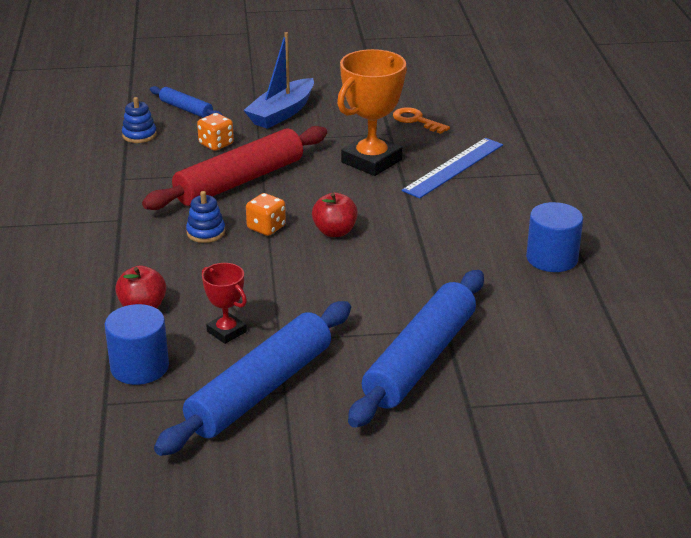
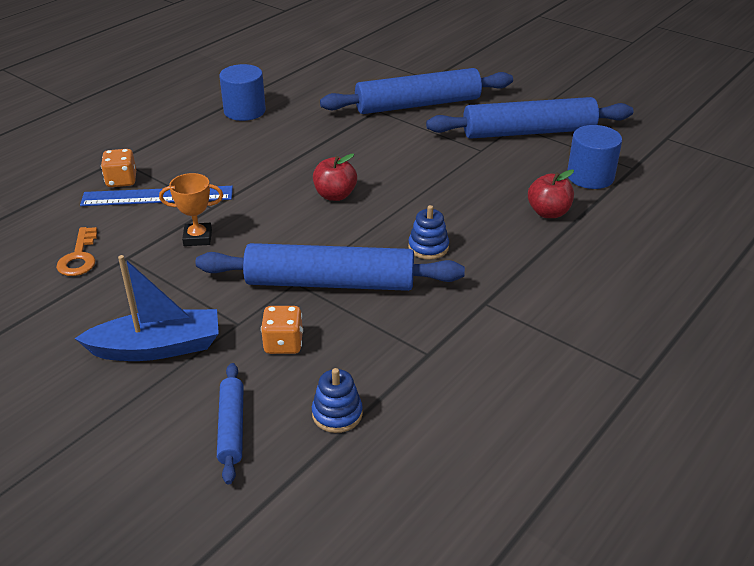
camera: 135 degrees left, 5 degrees up
red rolling pin [142,126,327,210] -> blue rolling pin [196,243,465,291]
red trophy [202,263,247,344] -> none
orange dice [246,193,286,236] -> orange dice moved to [101,149,136,187]
orange trophy [337,49,407,176] -> orange trophy [159,173,223,246], size x0.53

